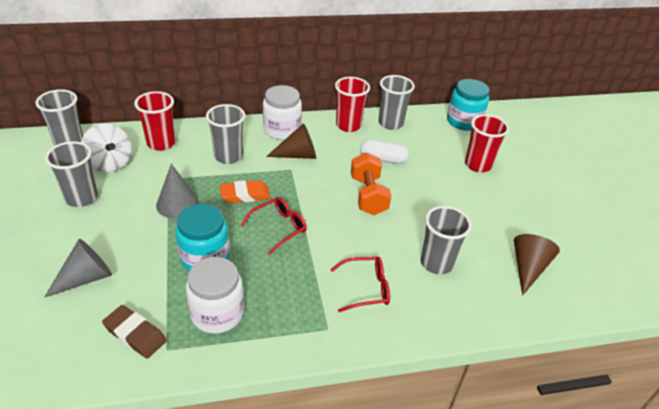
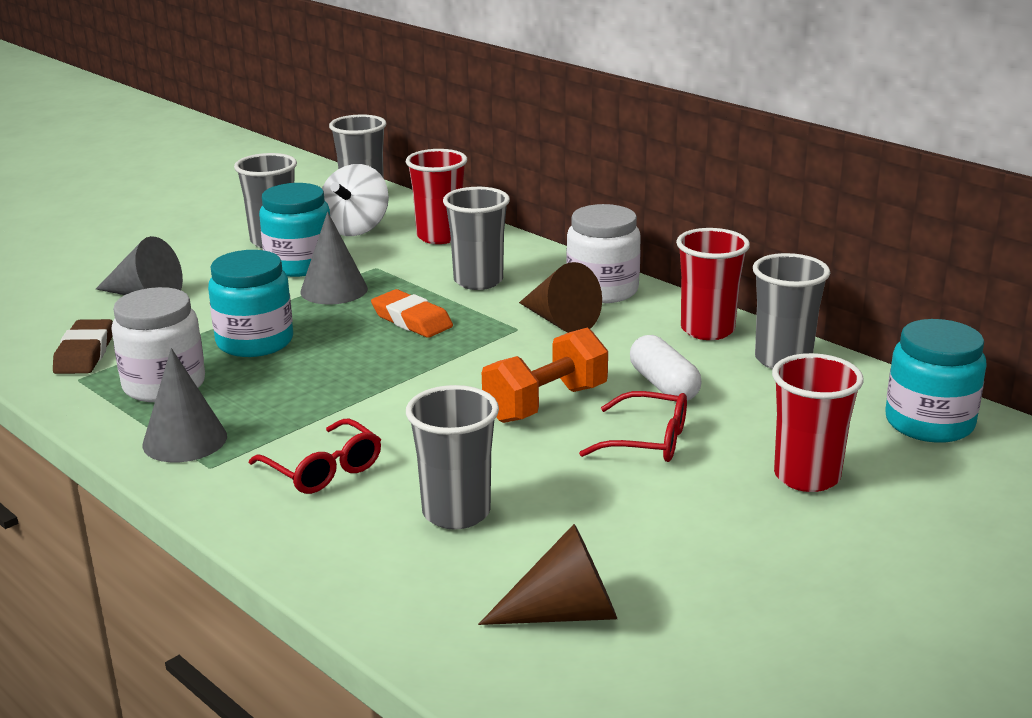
camera: 60 degrees right, 15 degrees down
red glasses [241,197,307,255] -> red glasses moved to [579,391,687,462]
none -> grey cone [143,348,227,462]
none -> turquoise jar [259,183,330,277]

